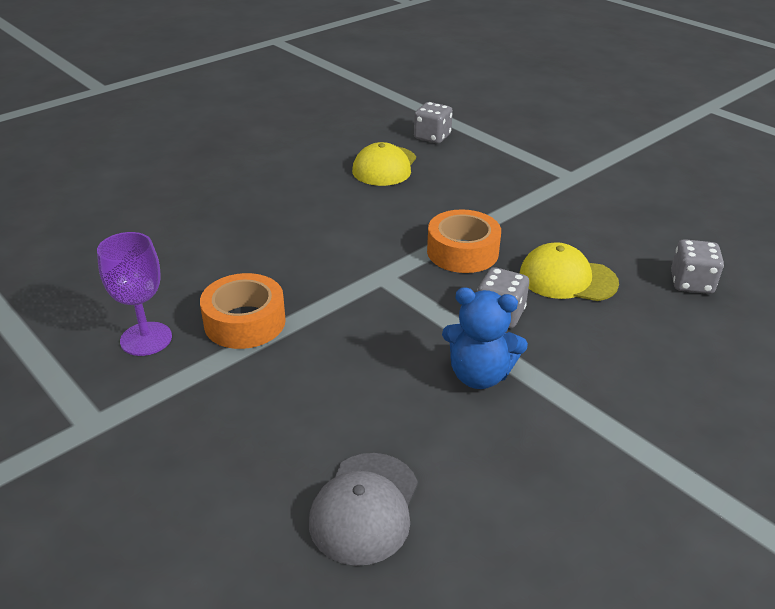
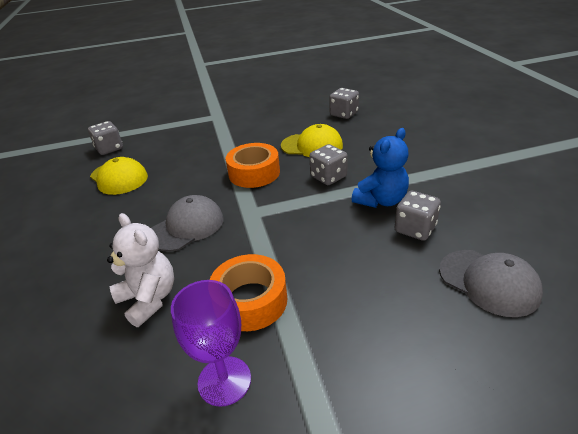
camera: 60 degrees left, 0 degrees up
yellow cap [520,242,619,301] -> yellow cap turned 120 degrees counterclockwise [281,124,343,157]
none -> white teddy bear [107,213,174,327]
none -> grey cap [151,195,223,251]
none -> grey dice [394,191,441,241]

